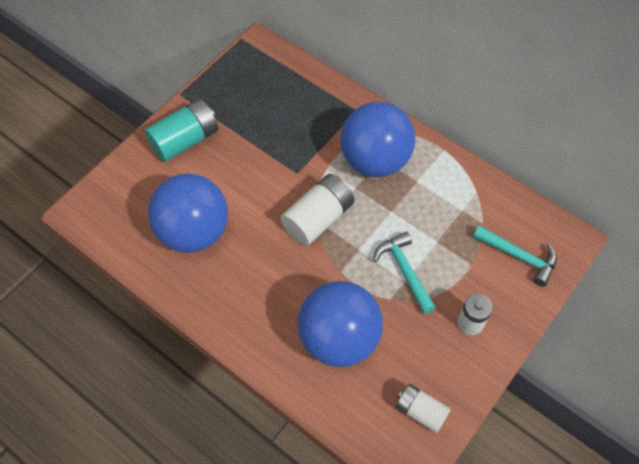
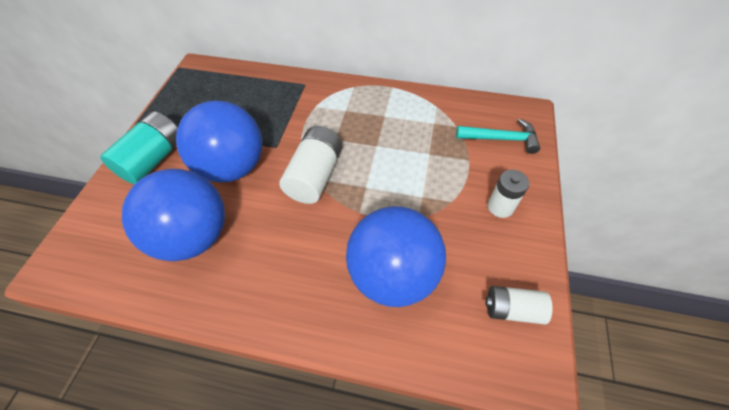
camera: 25 degrees left, 5 degrees down
blue ball [340,102,415,177] -> blue ball moved to [176,101,262,182]
turquoise hammer [373,231,436,314] -> none

